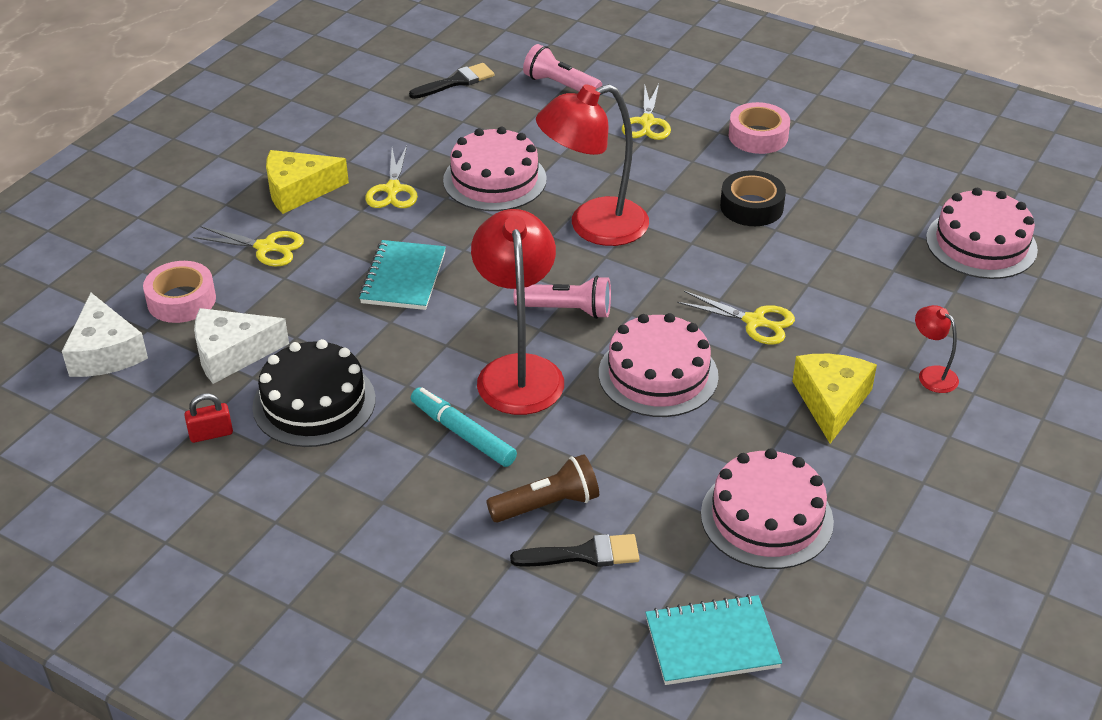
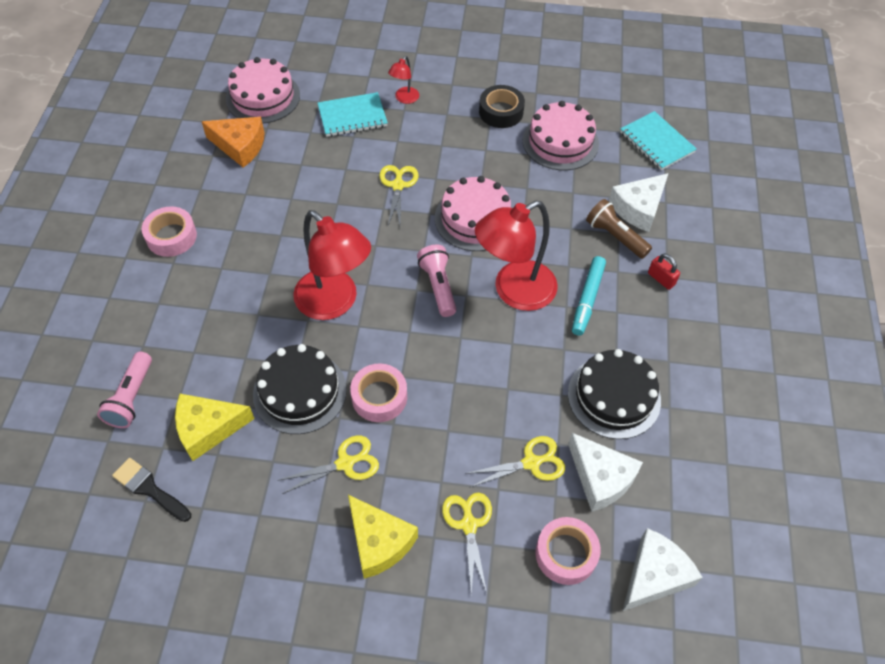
camera: 115 degrees left, 15 degrees up
red padlock [184,393,233,443] -> red padlock moved to [648,253,680,290]
turquoise notebook [359,240,446,310] -> turquoise notebook moved to [318,92,388,137]
pink cake [443,127,547,211] -> black cake [253,344,347,434]
black brush [510,534,639,567] -> white cheese [609,173,669,232]
yellow scissors [622,84,671,140] -> yellow scissors moved to [465,436,565,487]
black tape [720,170,786,226] -> black tape moved to [479,85,525,128]
yellow cheese [792,354,877,443] -> yellow cheese moved to [175,394,255,461]
none -> orange cheese [201,117,265,168]
none -> pink tape [350,363,407,422]

